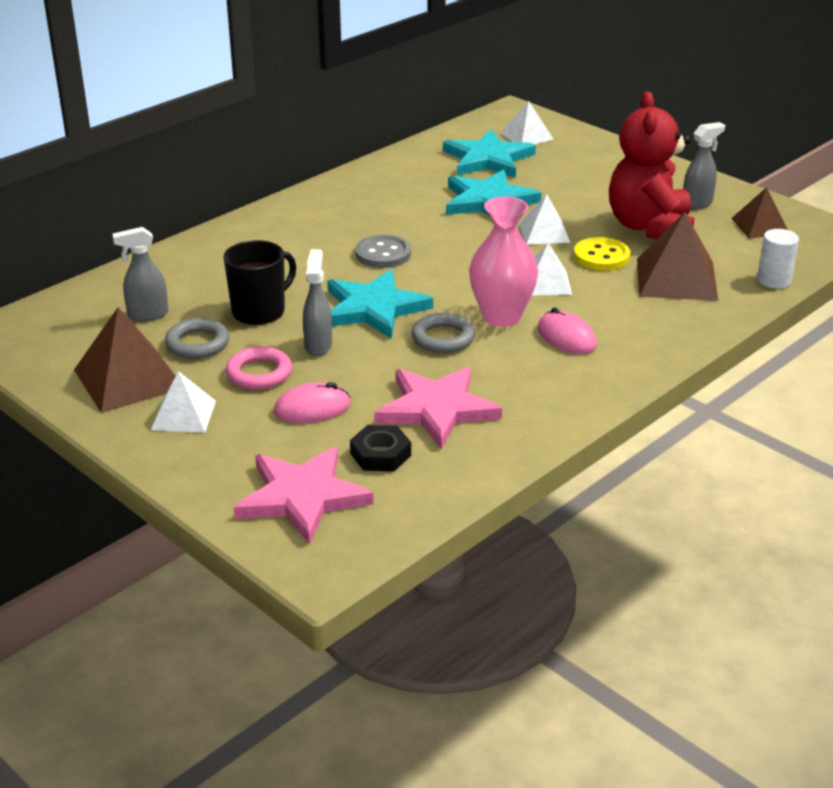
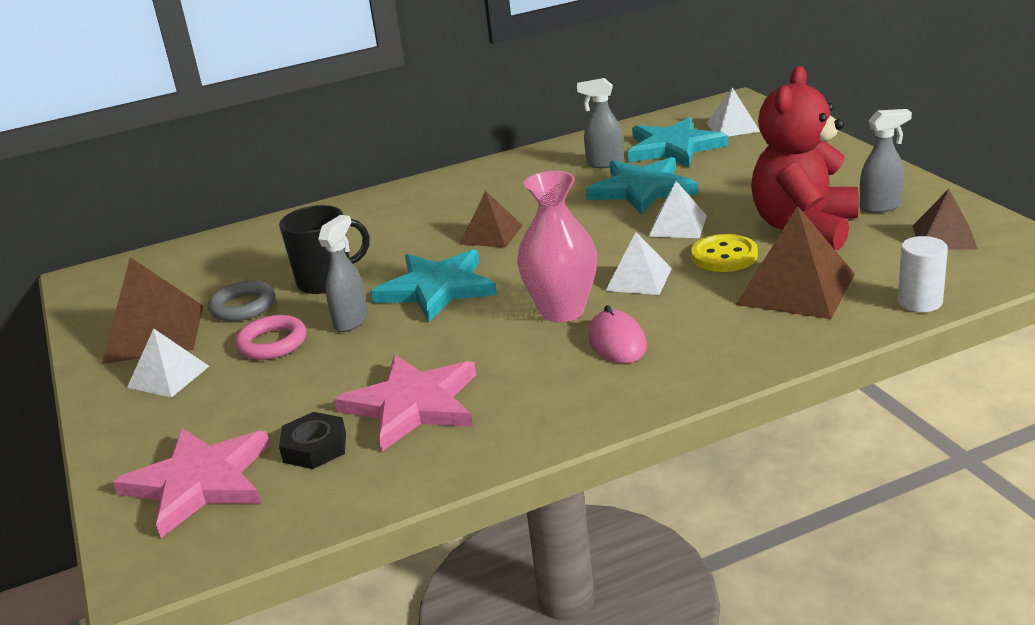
camera: 25 degrees right, 5 degrees down
grey spray bottle [112,227,168,321] -> grey spray bottle moved to [577,78,624,168]
pink mouse [274,382,351,423] -> none
grey button [355,235,411,268] -> brown pyramid [460,191,523,248]
grey ring [412,313,475,353] -> none

